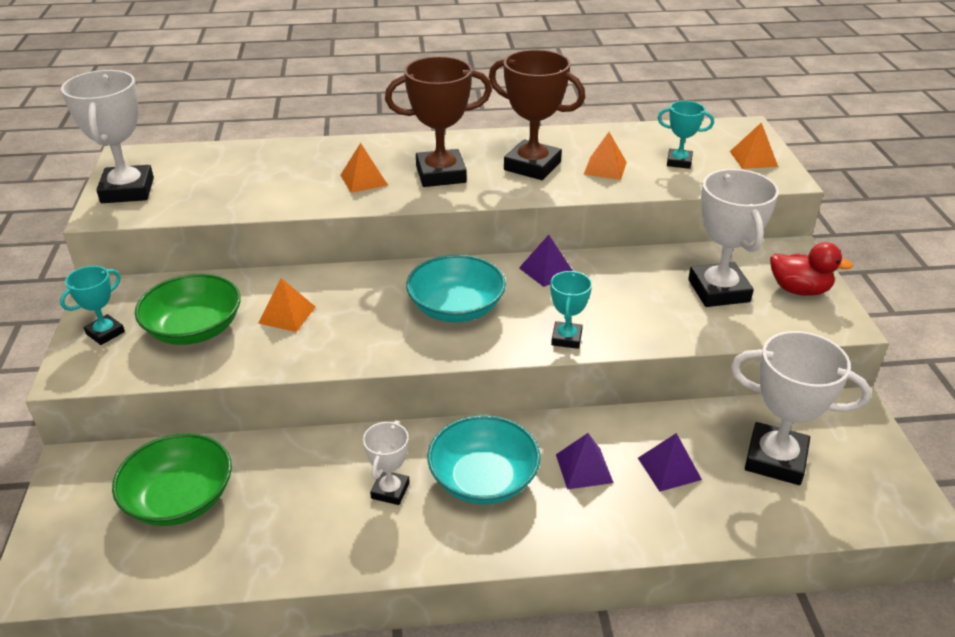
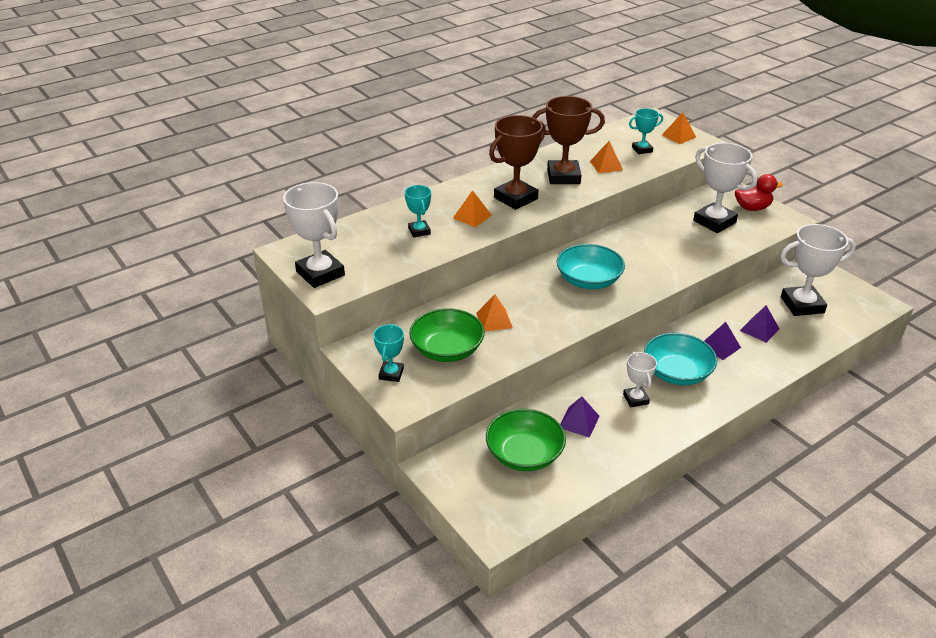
camera: 30 degrees left, 0 degrees up
purple pyramid [519,235,573,287] -> purple pyramid moved to [560,396,600,438]
turquoise trophy [550,271,592,349] -> turquoise trophy moved to [404,185,431,237]

